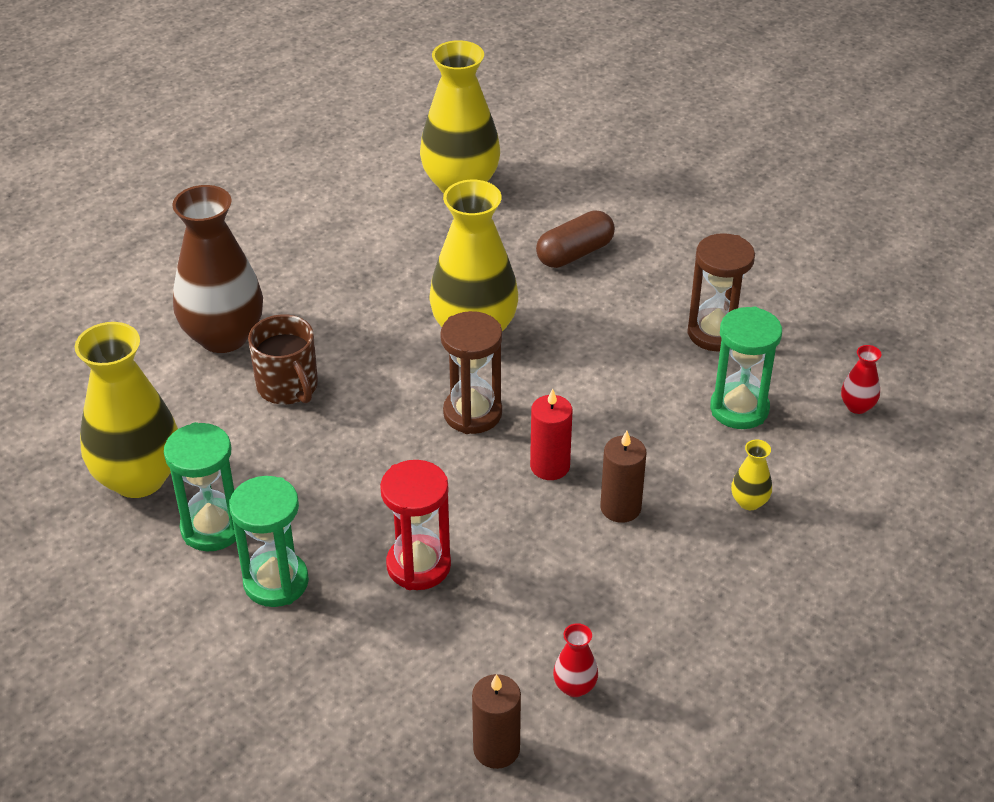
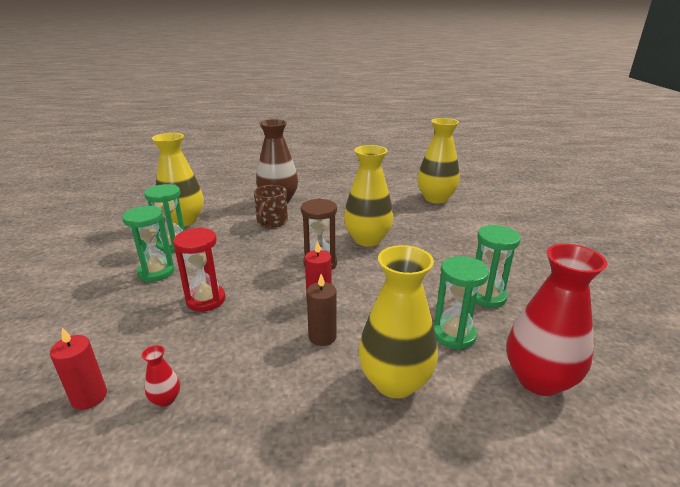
camera: 45 degrees right, 15 degrees down
brown candle [472,674,521,769] -> red candle [50,328,107,410]
brown capsule [536,210,615,268] -> none
brown hourglass [688,233,755,351] -> green hourglass [476,225,521,308]
yellow vase [731,439,772,510] -> yellow vase [359,245,438,398], size x2.41
red vase [841,345,882,414] -> red vase [507,244,607,396], size x2.41

